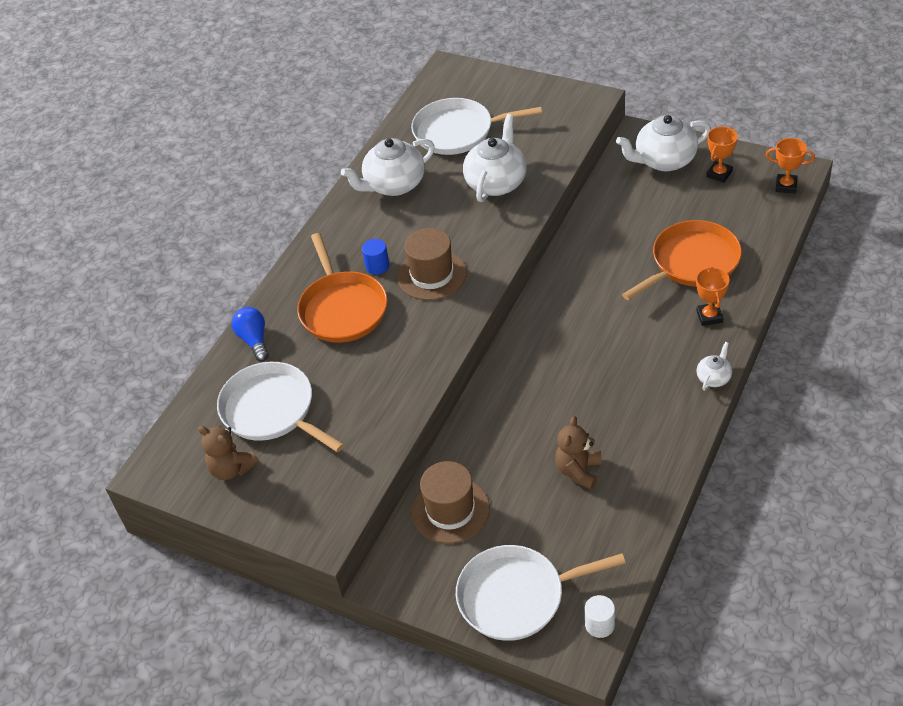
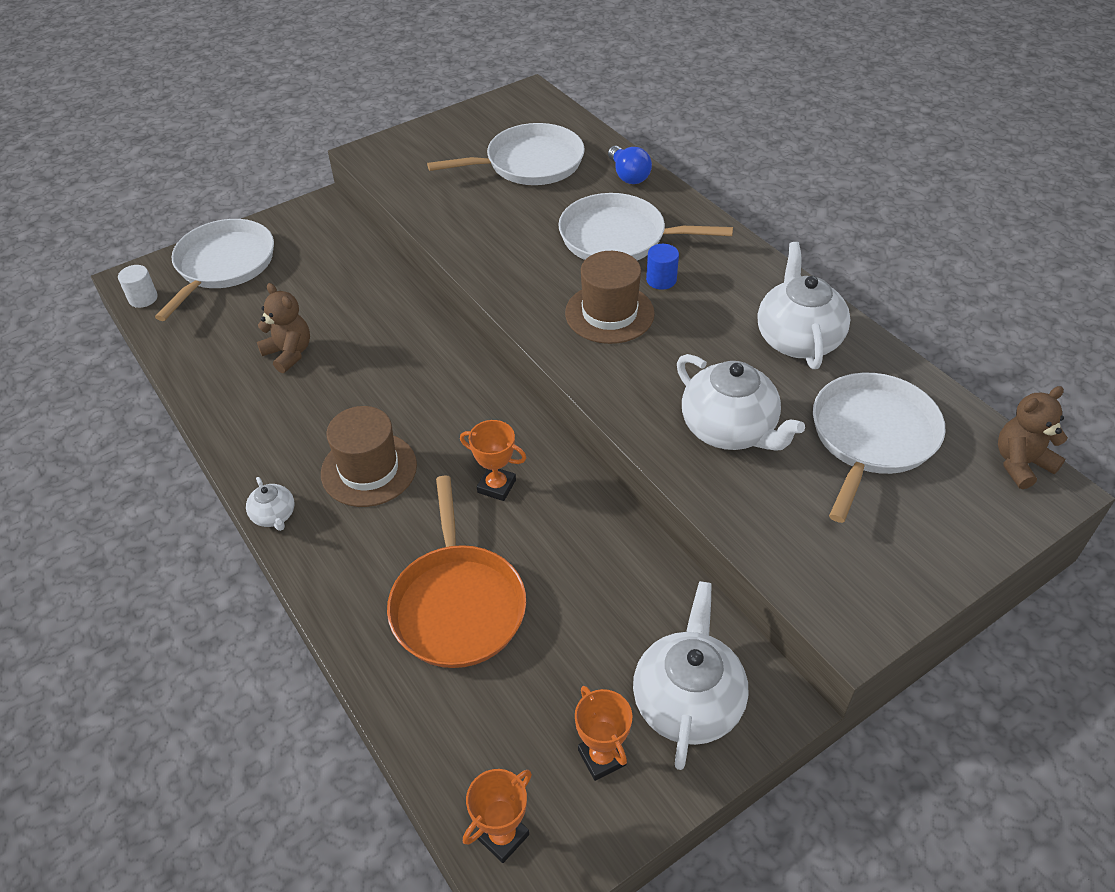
camera: 115 degrees right, 0 degrees up
brown teddy bear [198,426,259,480] -> brown teddy bear moved to [998,386,1068,489]
blue light bulb [232,307,269,362] -> blue light bulb turned 60 degrees clockwise [608,146,652,184]
orange pan [297,233,387,343] -> white pan [558,193,733,260]
brown hat [412,461,490,544] -> brown hat moved to [321,406,417,507]
orange trophy [696,266,729,326] -> orange trophy moved to [460,420,526,501]

